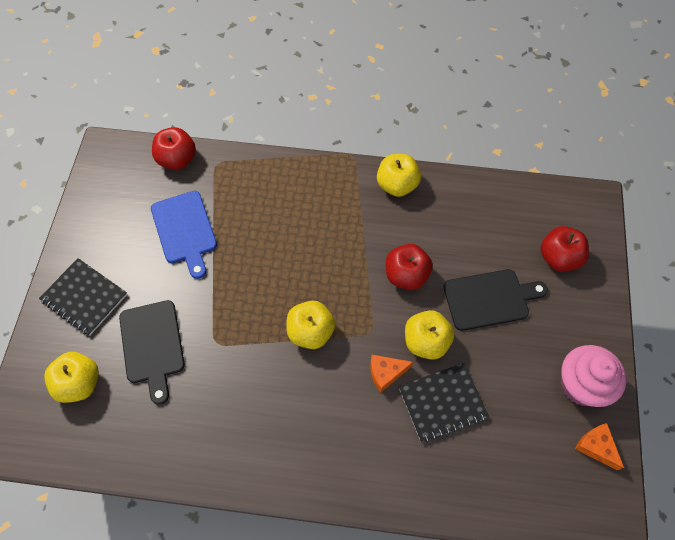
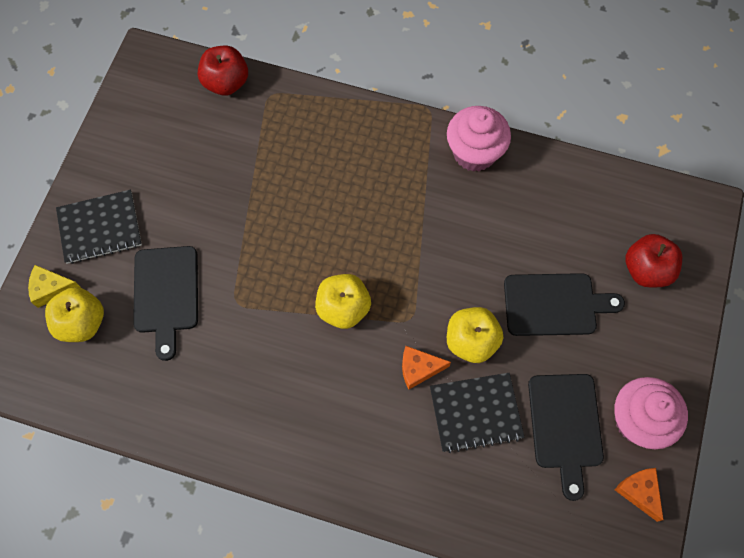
camera: 10 degrees right, 5 degrees up
black notebook [39,258,127,336] -> black notebook turned 60 degrees counterclockwise [56,190,142,264]
blue cutting board [151,191,217,279] -> none
yellow apple [377,154,421,197] -> pink cupcake [447,106,511,172]
red apple [386,244,433,290] -> none
none -> yellow cheese [28,265,81,308]
none -> black cutting board [528,374,604,501]

